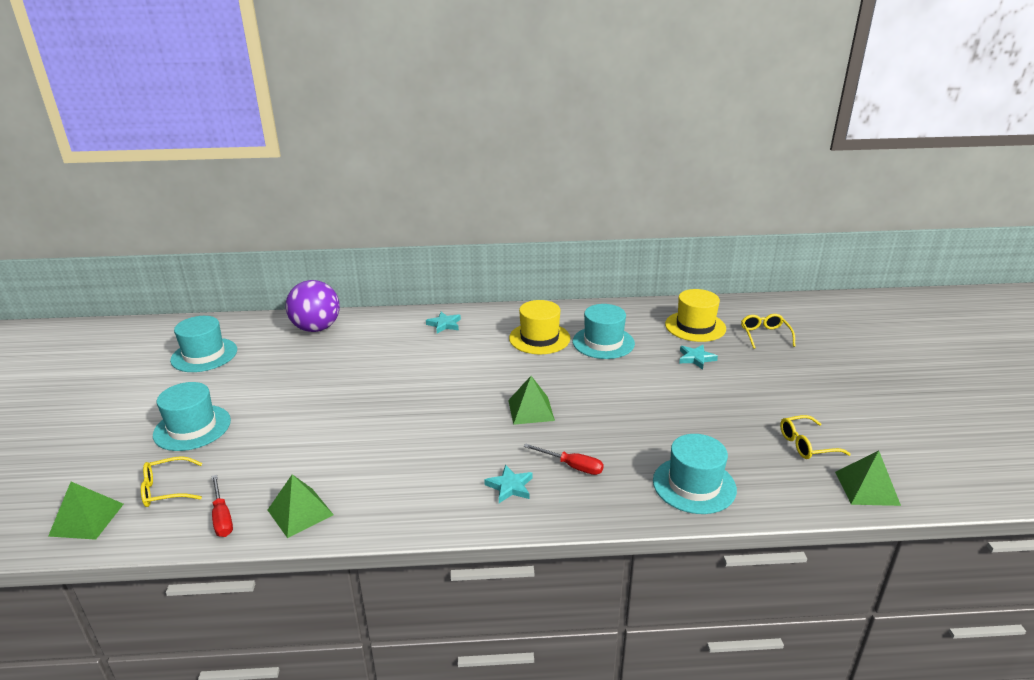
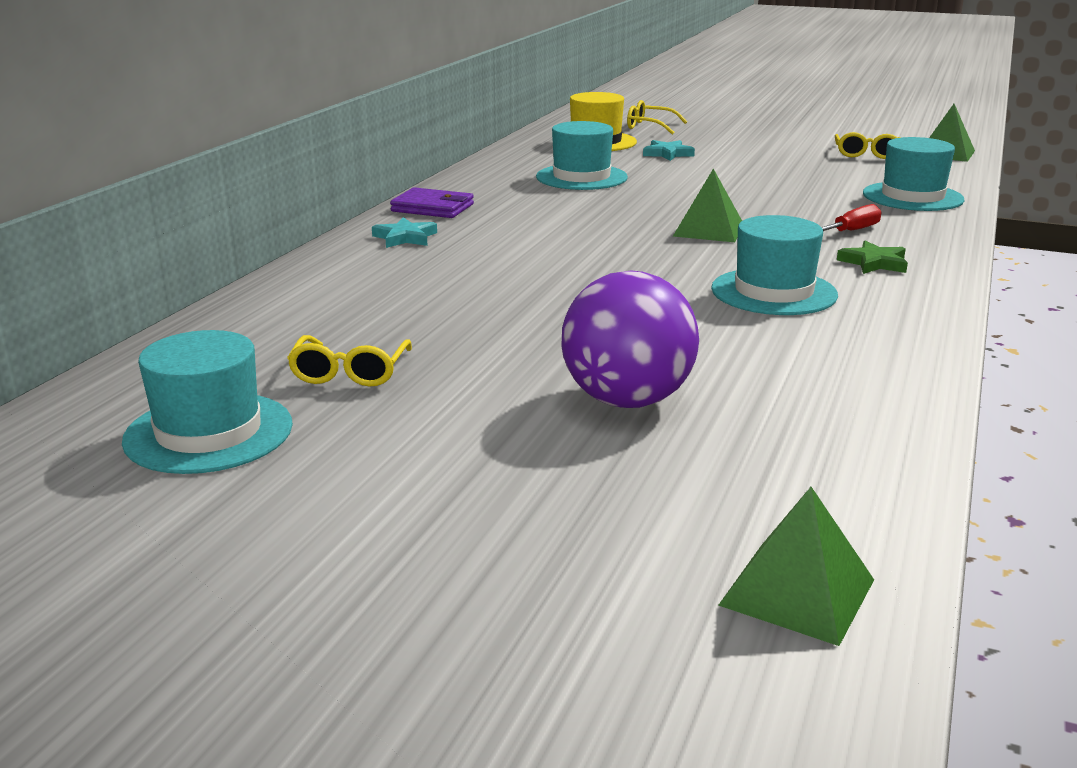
camera: 65 degrees left, 5 degrees down
yellow glasses [141,456,203,507] -> yellow glasses moved to [287,335,412,387]
turquoise hat [153,382,231,451] -> turquoise hat moved to [711,215,838,315]
red screwdriver [211,475,233,537] -> none
green pyramid [268,474,334,538] -> none
purple ball [286,280,340,332] -> purple ball moved to [562,270,699,408]
turquoise star [484,465,533,503] -> green star [837,241,908,274]
yellow hat [509,300,570,354] -> none
none -> purple wallet [390,187,474,218]

